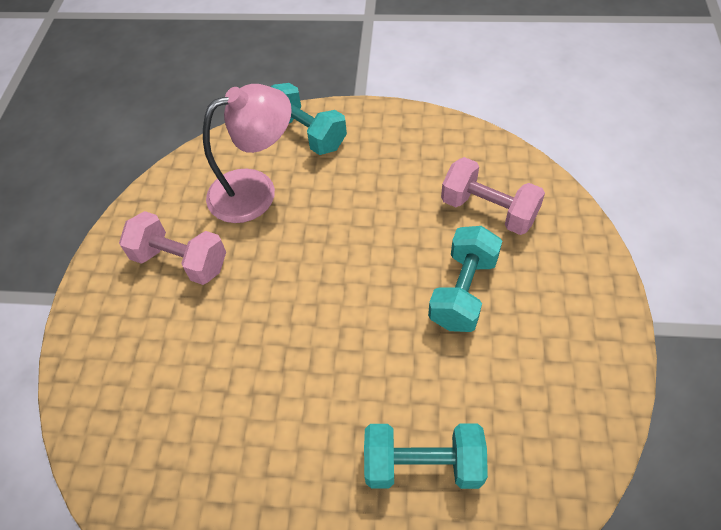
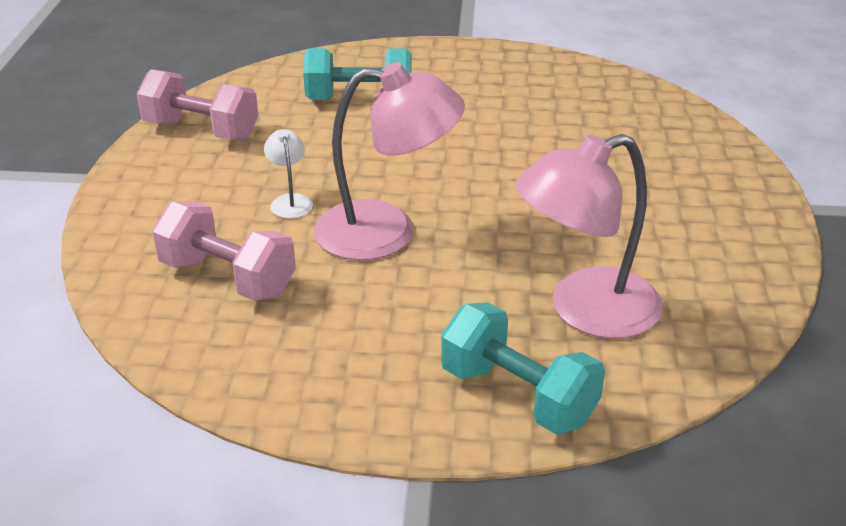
camera: 175 degrees right, 20 degrees down
pink dumbbell [119,211,226,285] -> pink dumbbell moved to [137,69,259,140]
turquoise dumbbell [428,226,502,332] -> white lamp [264,129,313,219]
none -> pink lamp [314,62,465,260]

